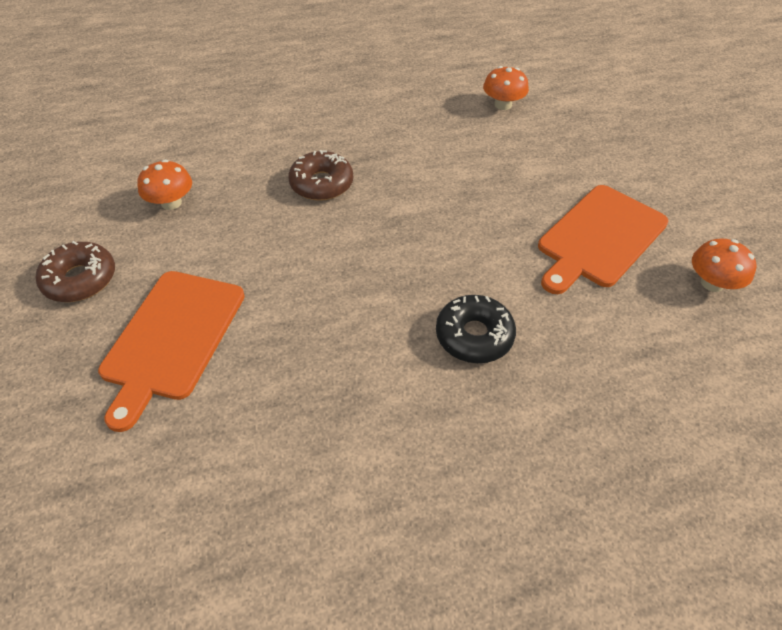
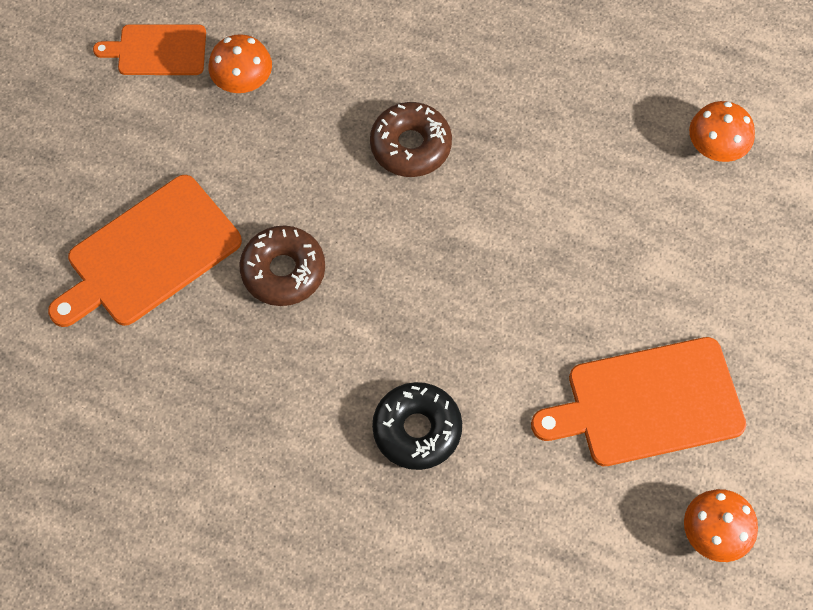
camera: 35 degrees right, 15 degrees up
brown donut [36,241,115,302] -> brown donut moved to [239,226,325,306]
none -> orange cutting board [93,24,206,75]

